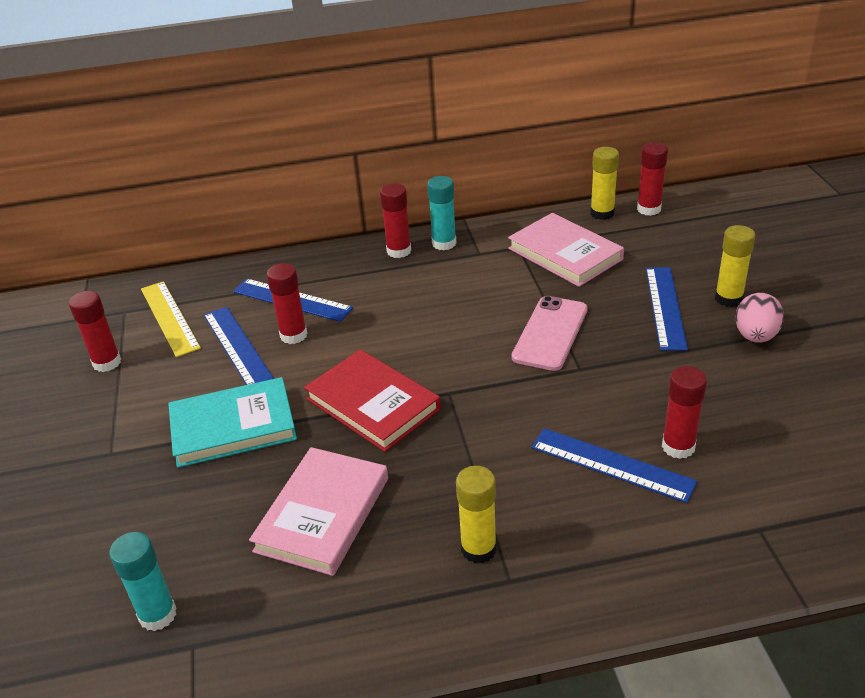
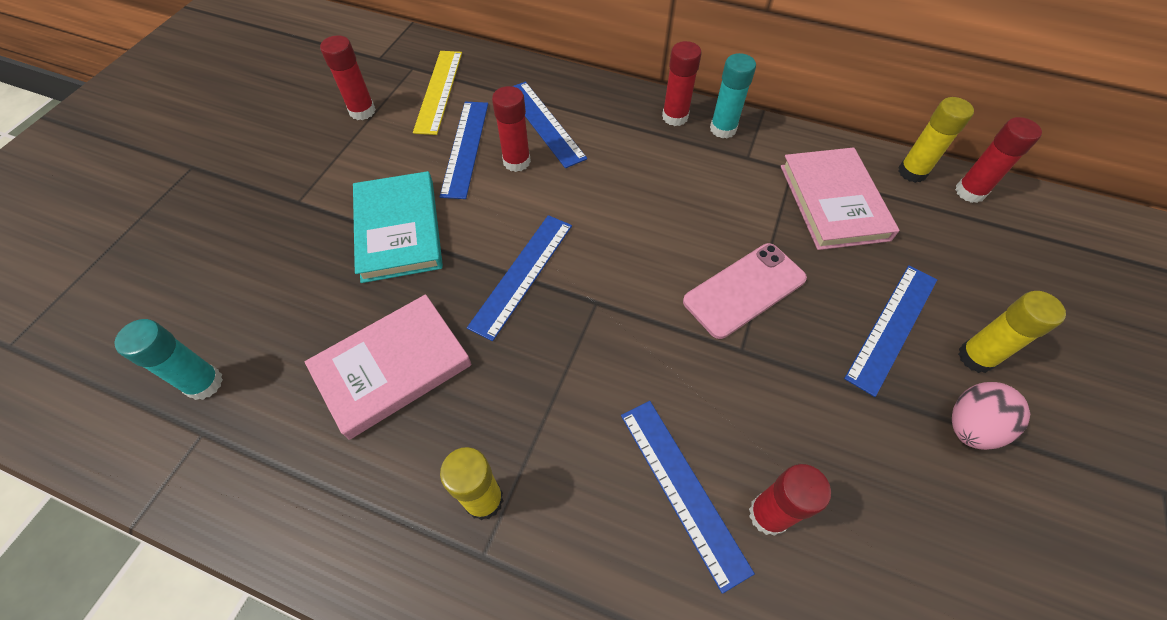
camera: 30 degrees right, 20 degrees up
turquoise book [168,377,297,468] -> turquoise book turned 60 degrees clockwise [353,171,443,283]
red book [304,349,441,452] -> blue ruler [467,215,572,341]

